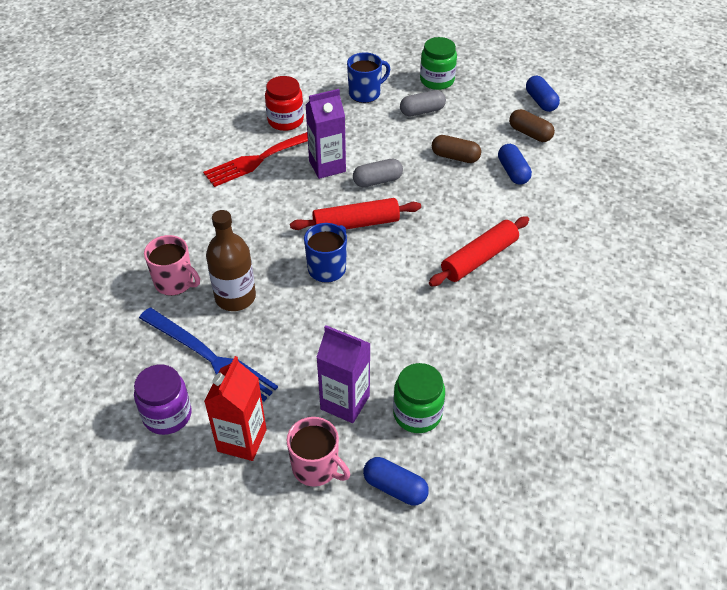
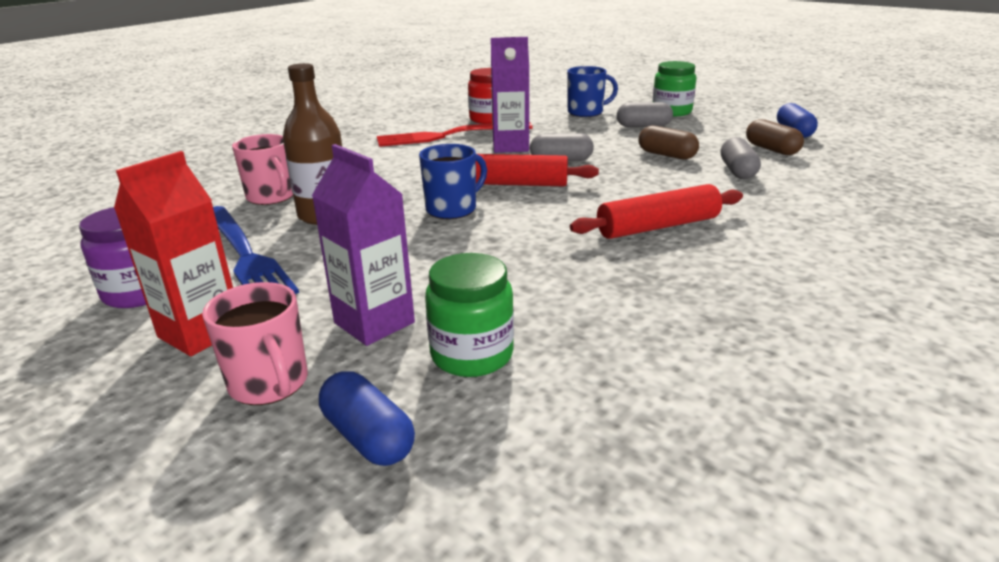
camera: 20 degrees right, 20 degrees down
blue capsule [498,144,532,185] -> grey capsule [721,137,761,179]

